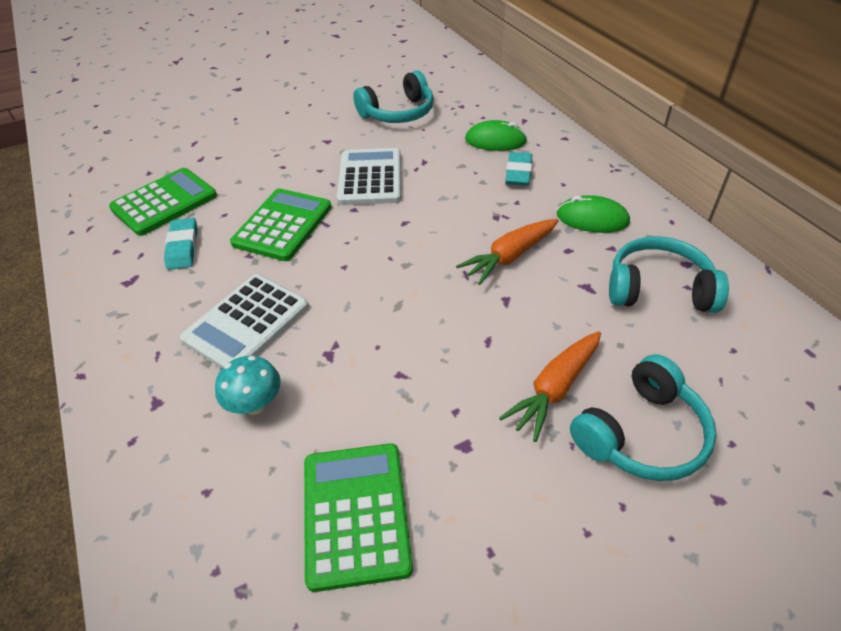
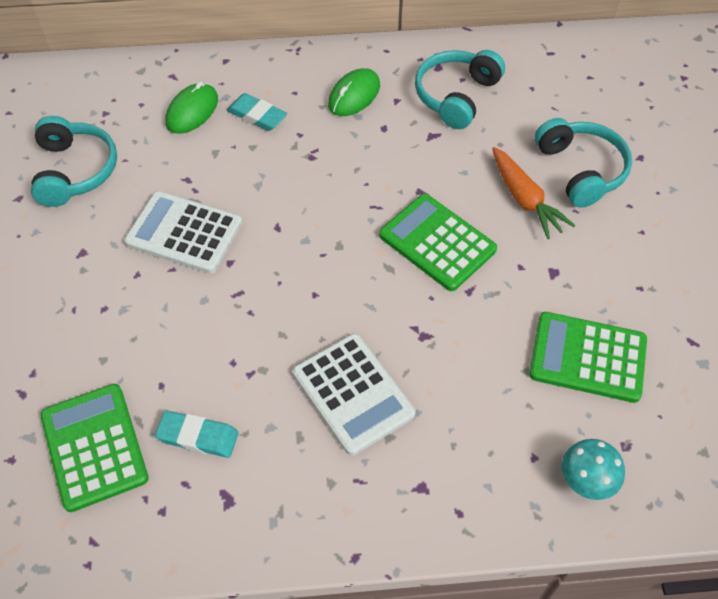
camera: 70 degrees left, 10 degrees up
turquoise mushroom [215,356,281,415] -> turquoise mushroom moved to [562,439,625,500]
green calculator [230,188,332,261] -> green calculator moved to [379,194,497,291]
orange carrot [456,219,559,285] -> none

